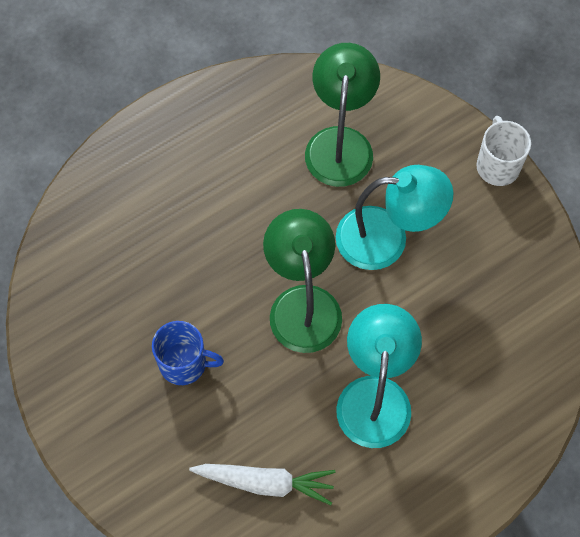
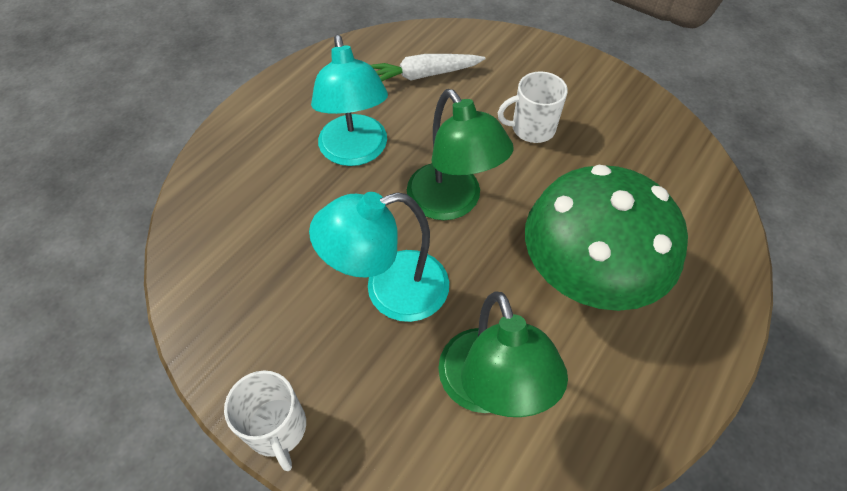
camera: 160 degrees right, 10 degrees down
blue mug [152,321,224,385] -> white mug [498,71,568,143]
none -> green mushroom [525,165,688,311]

